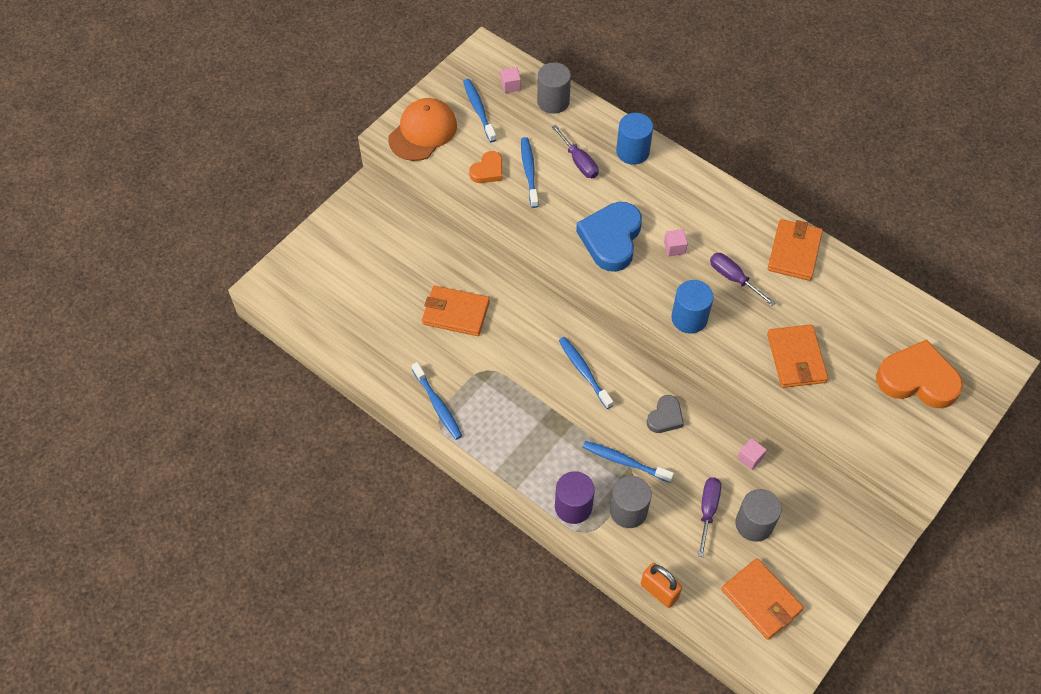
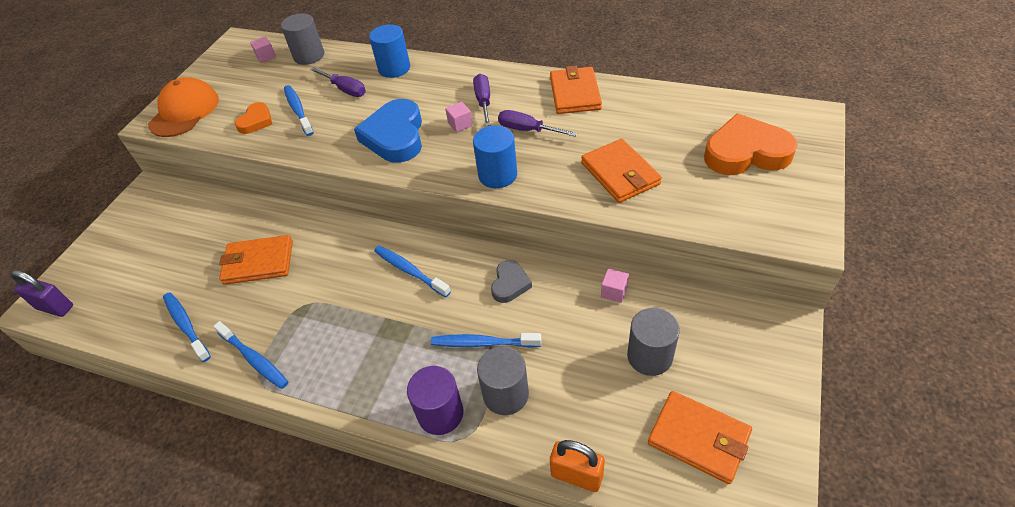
camera: 15 degrees left, 10 degrees down
blue toothbrush [463,79,496,142] -> blue toothbrush moved to [163,292,211,362]
purple screwdriver [698,477,721,557] -> purple screwdriver moved to [473,74,490,126]
none -> purple padlock [10,270,73,317]

